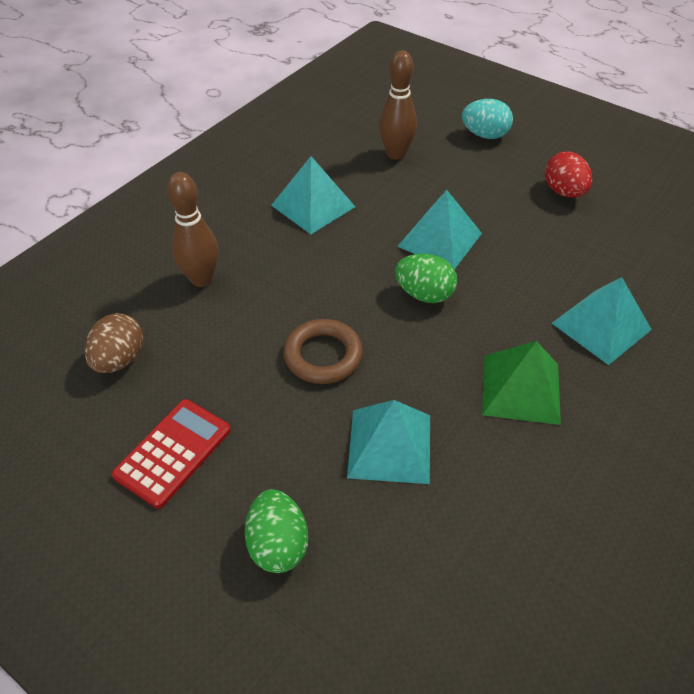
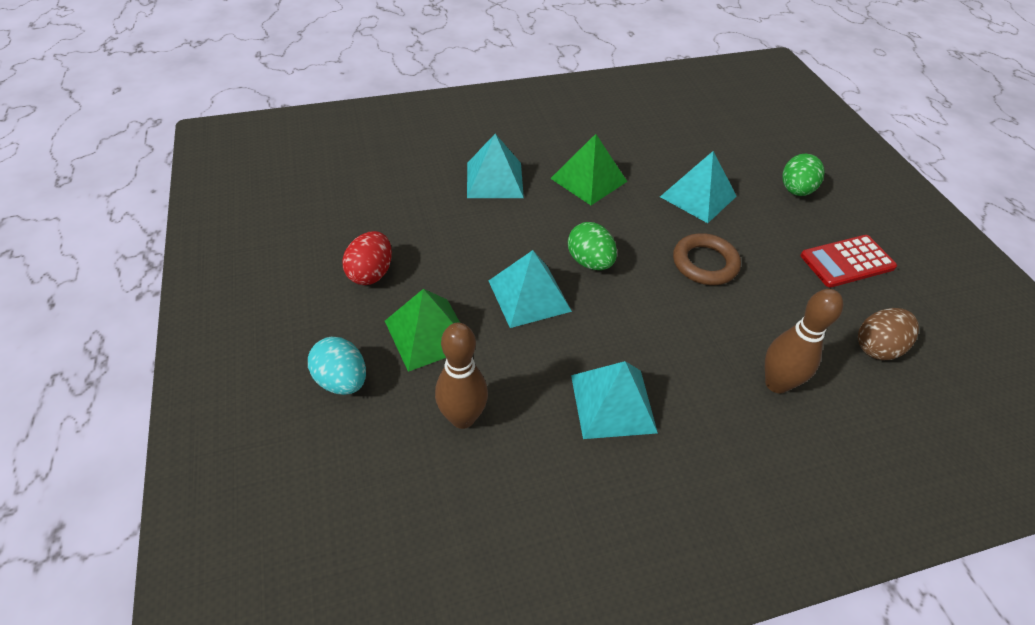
camera: 145 degrees left, 0 degrees up
none -> green pyramid [385,289,460,372]

